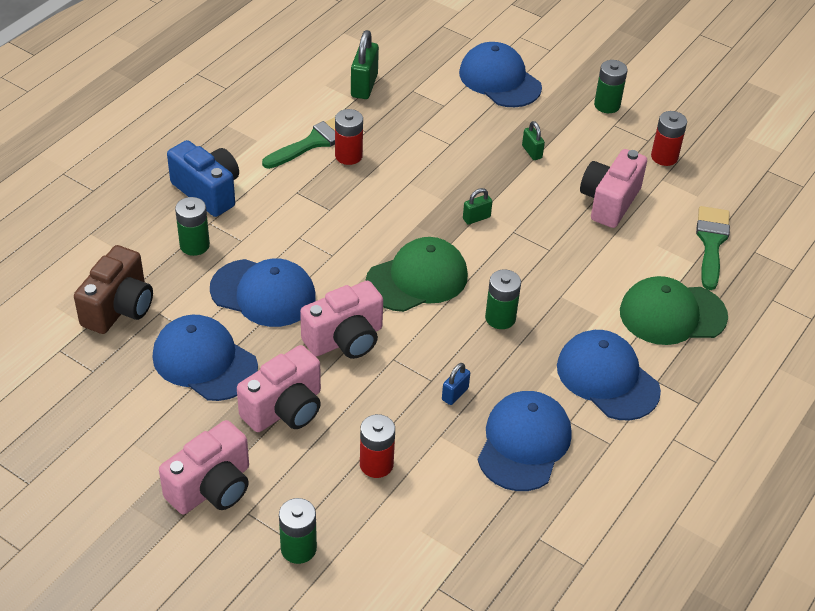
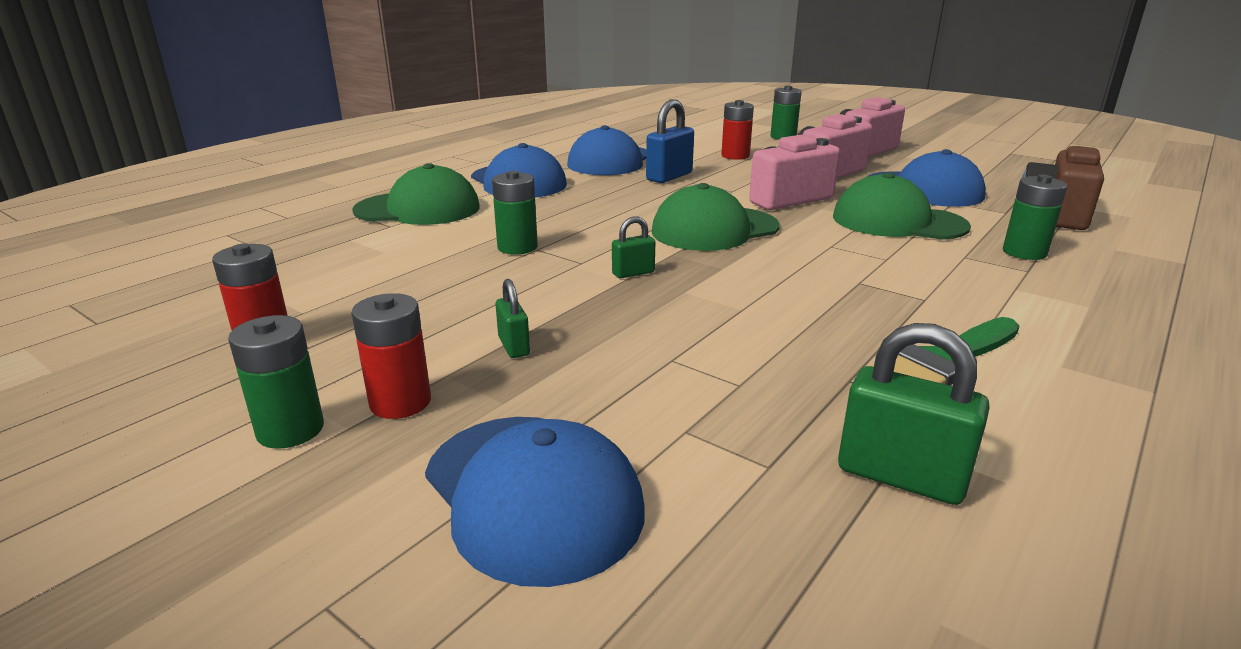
camera: 175 degrees left, 20 degrees down
blue camera [167,140,239,217] -> none
blue cap [210,258,316,327] -> green cap [833,172,971,240]
red battery [335,109,363,165] -> red battery moved to [351,293,431,419]
green padlock [351,30,379,99] -> green padlock turned 75 degrees counterclockwise [838,323,990,505]
blue padlock [442,363,470,405] -> blue padlock [646,99,694,183], size x1.79
green battery [485,269,521,329] -> green battery moved to [492,171,538,255]
pink camera [580,149,647,228] -> none
green brush [696,206,730,290] -> none

